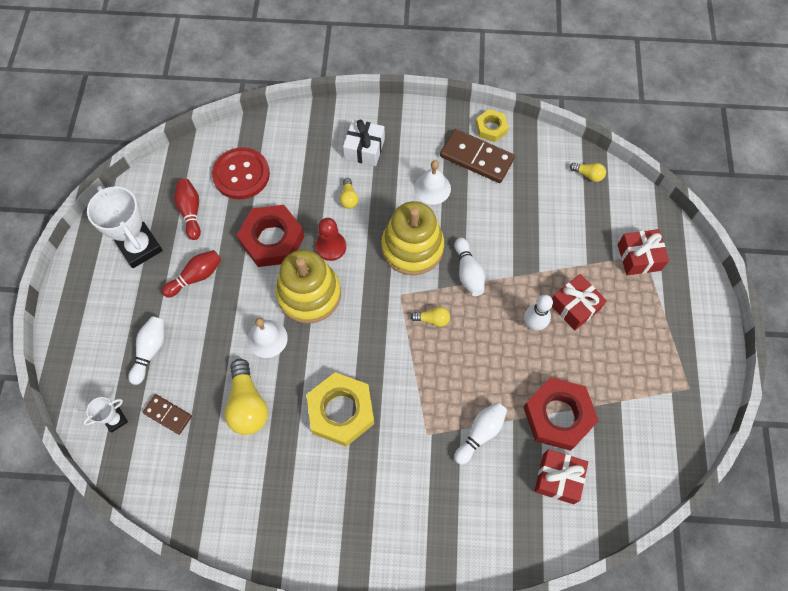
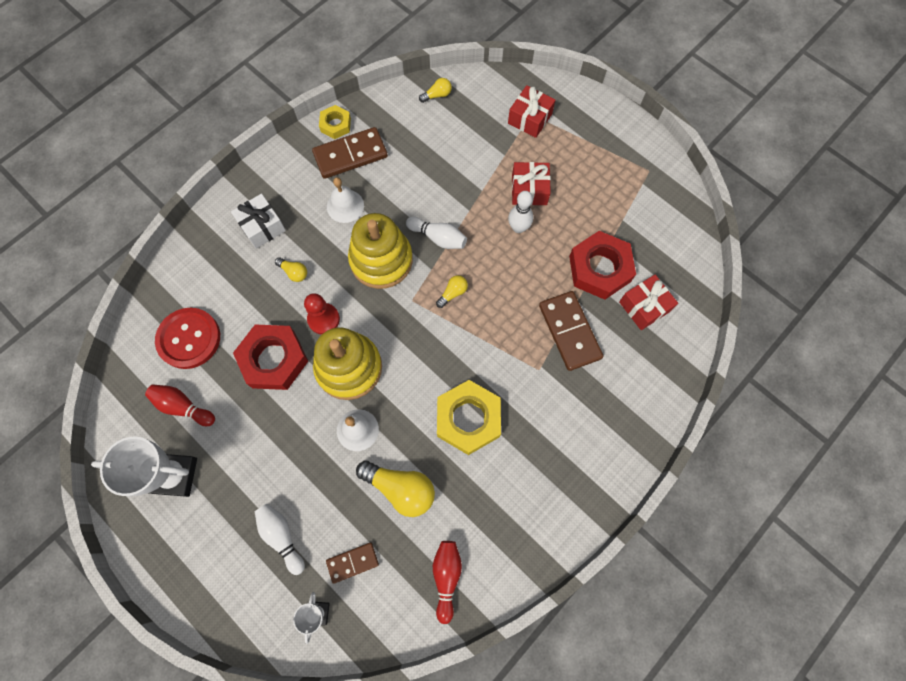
camera: 50 degrees left, 5 degrees up
red bowling pin [162,250,222,298] -> red bowling pin moved to [433,541,462,624]
white bowling pin [454,402,507,465] -> brown domino [539,291,603,371]

